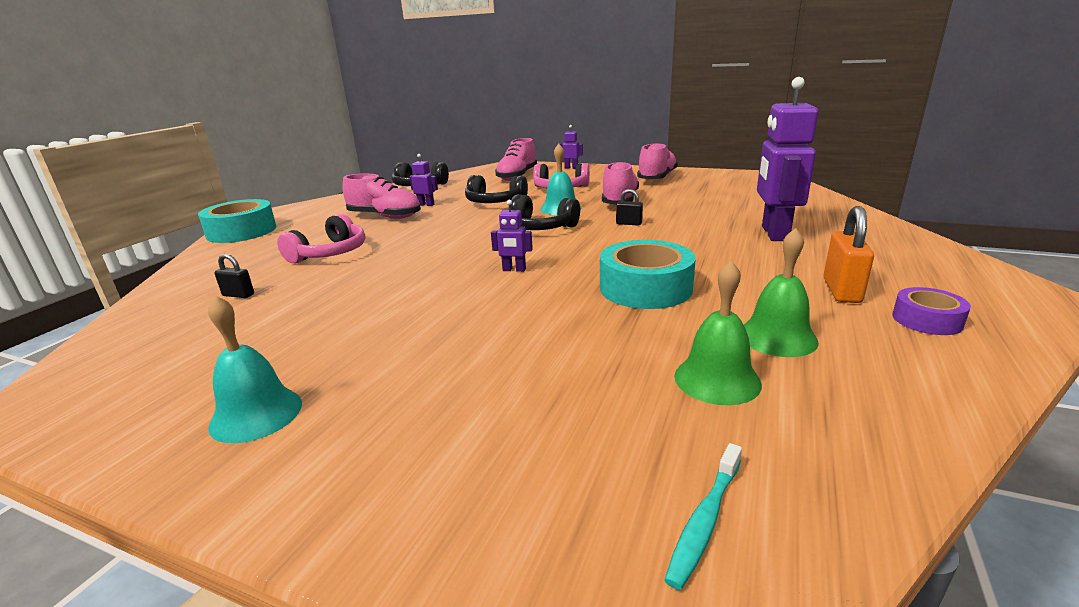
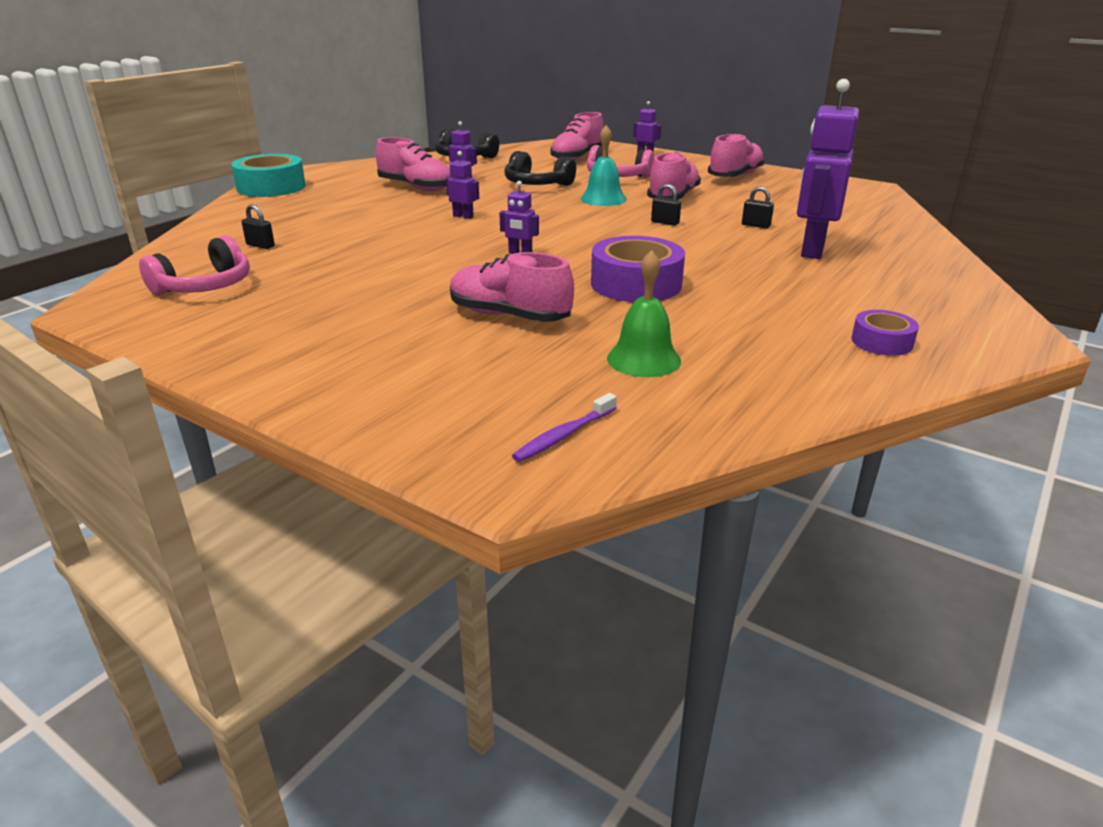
camera: 10 degrees right, 5 degrees up
turquoise bell [208,295,302,443] -> none
pink headphones [277,214,365,263] -> pink headphones moved to [139,236,250,295]
black headphones [508,194,580,230] -> none
turquoise tape [600,240,696,309] -> purple tape [591,236,685,302]
turquoise toothbrush [664,443,742,590] -> purple toothbrush [512,393,617,462]
green bell [744,228,819,357] -> none
orange padlock [823,206,874,303] -> none
none -> purple robot [446,151,479,219]
none -> pink shoe [450,252,574,322]
none -> black padlock [742,187,774,228]

